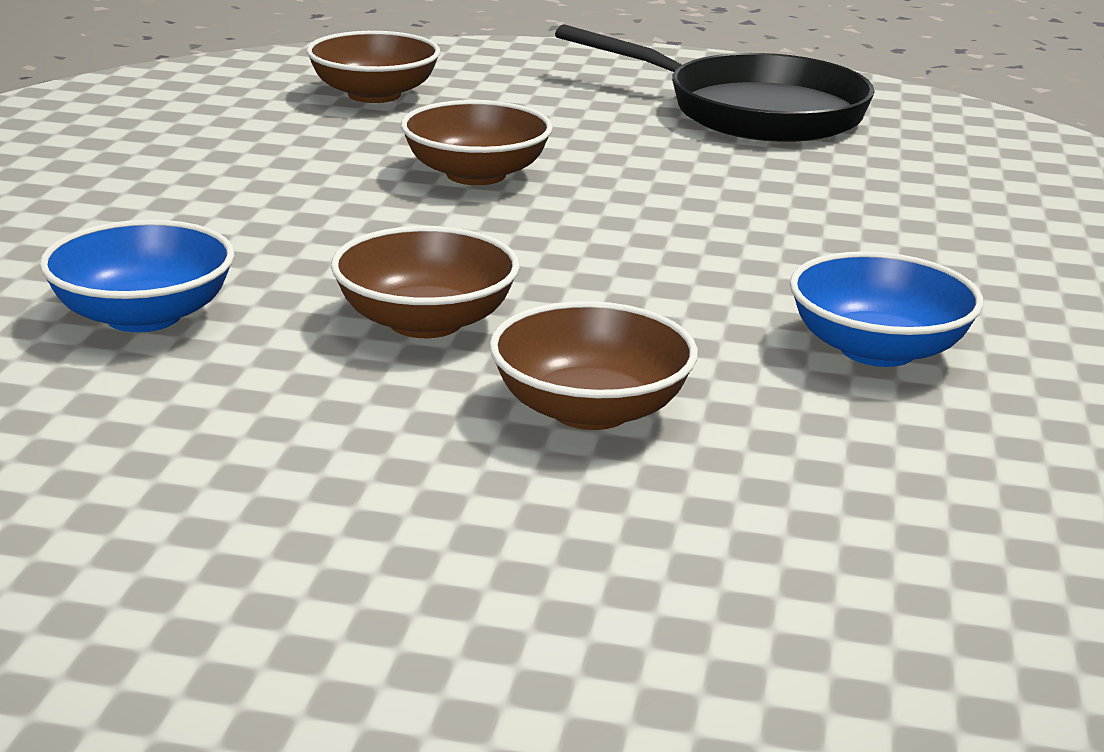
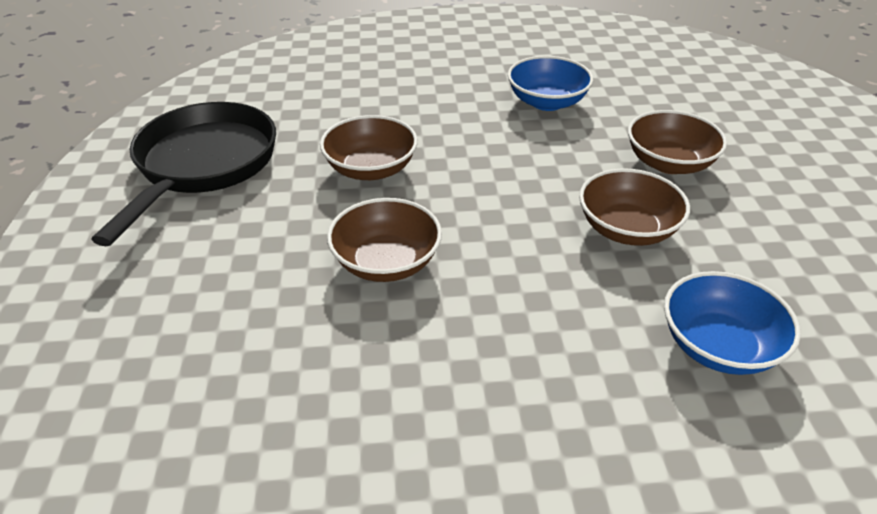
camera: 105 degrees left, 15 degrees up
brown bowl [306,31,440,103] -> brown bowl moved to [320,115,418,180]

